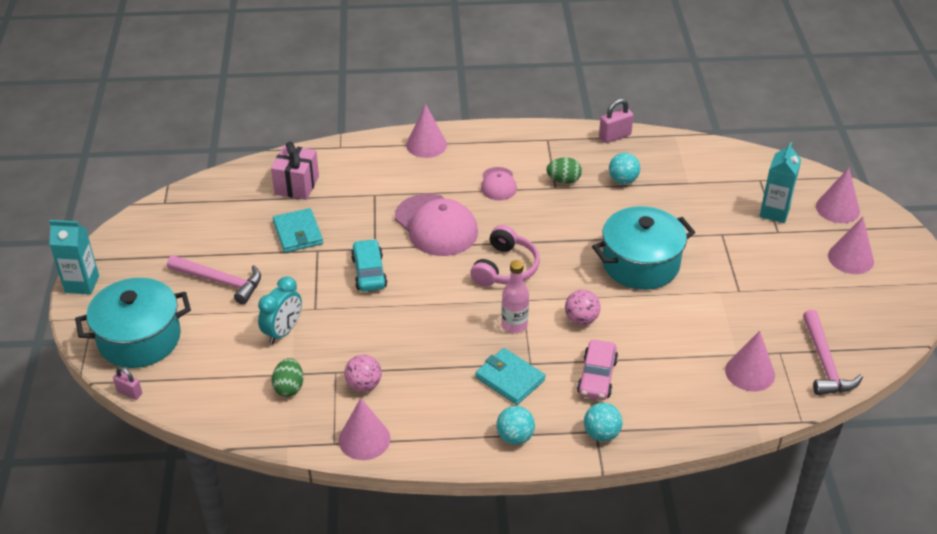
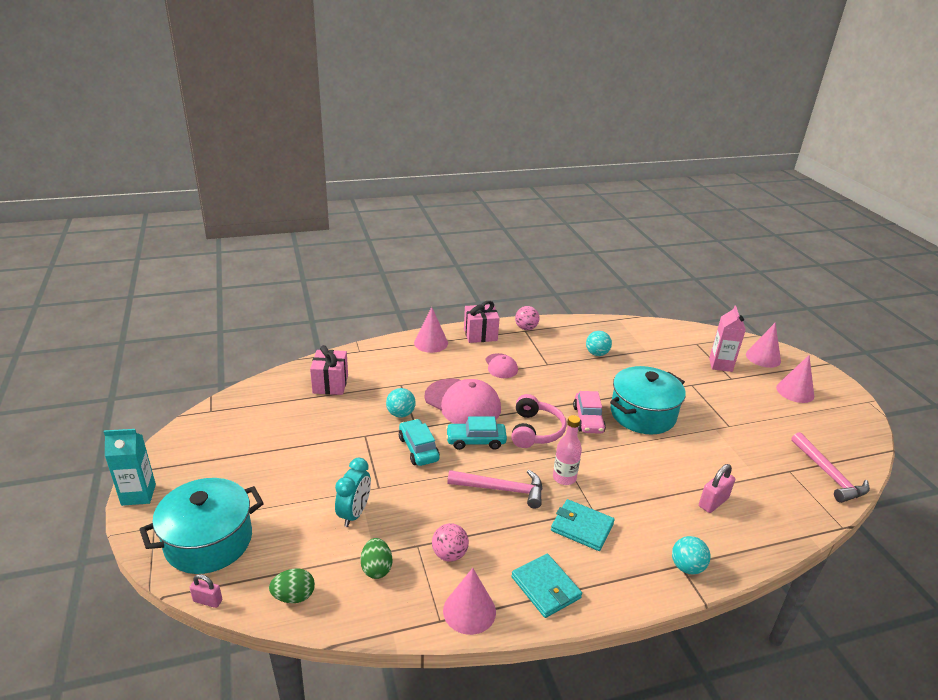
camera: 15 degrees left, 10 degrees down
pink hammer [167,255,261,304] -> pink hammer moved to [447,470,542,509]
turquoise wallet [273,208,323,253] -> turquoise wallet moved to [511,554,582,618]
turquoise ball [496,406,535,445] -> turquoise ball moved to [386,388,416,418]
green egg [547,157,582,184] -> green egg moved to [269,568,315,603]
pink ball [565,290,600,325] -> pink ball moved to [515,306,540,330]
pink car [577,340,618,400] -> pink car moved to [573,391,606,434]
pink padlock [599,99,634,143] -> pink padlock moved to [699,464,735,513]
pink cone [725,331,775,392] -> none
turquoise carton [759,142,801,223] -> pink carton [709,305,746,372]
none -> turquoise car [446,417,507,450]
none -> pink gift [464,301,500,343]

